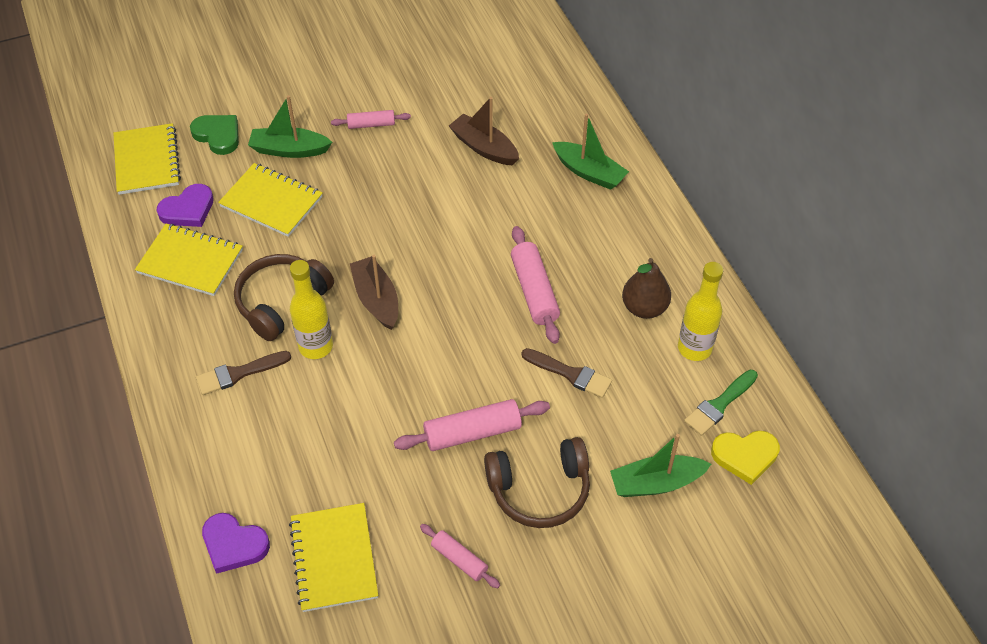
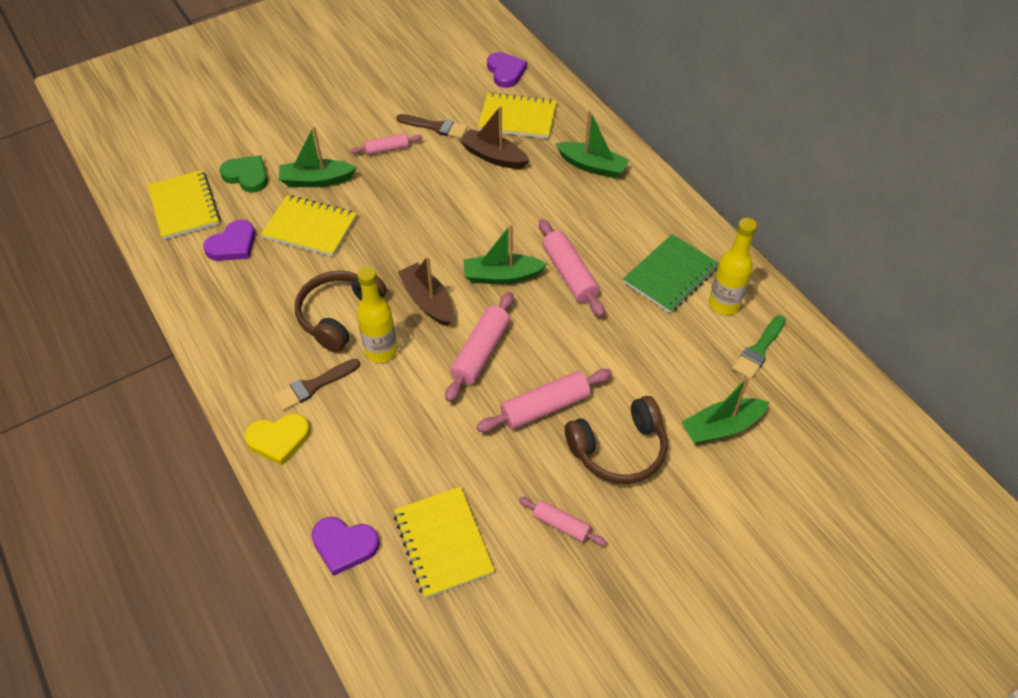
camera: 10 degrees left, 0 degrees up
yellow notebook [135,223,243,296] -> yellow notebook moved to [478,92,556,139]
brown brush [522,348,612,398] -> brown brush moved to [396,114,468,138]
brown pear [622,258,671,319] -> green notebook [623,234,719,313]
yellow heart [711,431,780,485] -> yellow heart moved to [245,414,310,466]
none -> pink rolling pin [445,292,514,402]
none -> green boat [464,224,547,284]
none -> purple heart [487,52,527,88]

